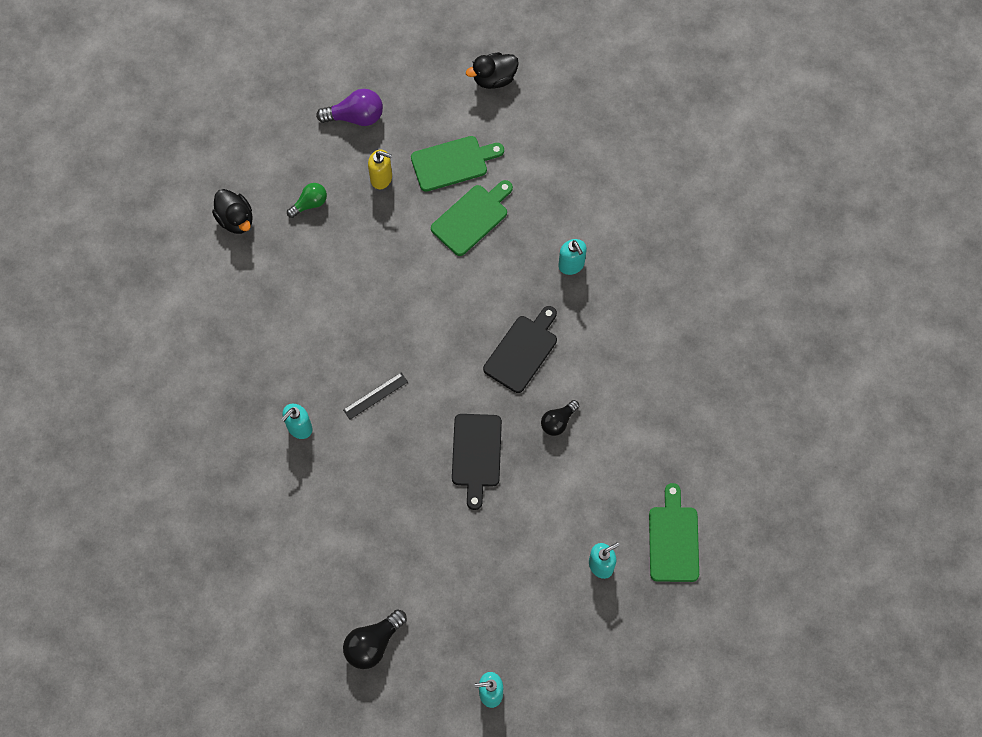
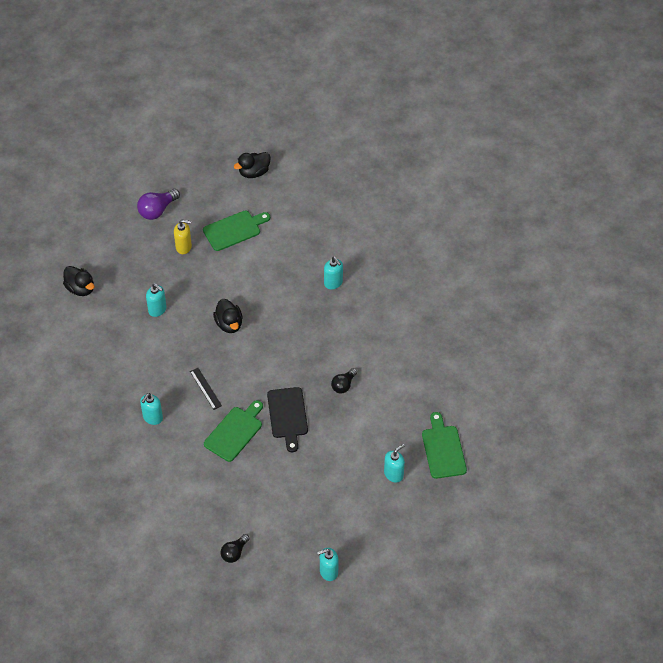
camera: 10 degrees left, 15 degrees down
green light bulb [287,183,327,218] -> none
purple light bulb [316,89,383,126] -> purple light bulb turned 150 degrees clockwise [137,189,180,220]
black ruler [343,373,408,420] -> black ruler turned 75 degrees counterclockwise [190,368,222,410]
black light bulb [343,609,407,669] -> black light bulb [221,534,250,563], size x0.66
green cutting board [431,180,513,256] -> green cutting board moved to [204,400,263,462]
black cutting board [483,306,557,393] -> none
none -> turquoise soap dispenser [146,284,167,317]
none -> black duck [213,299,243,333]

